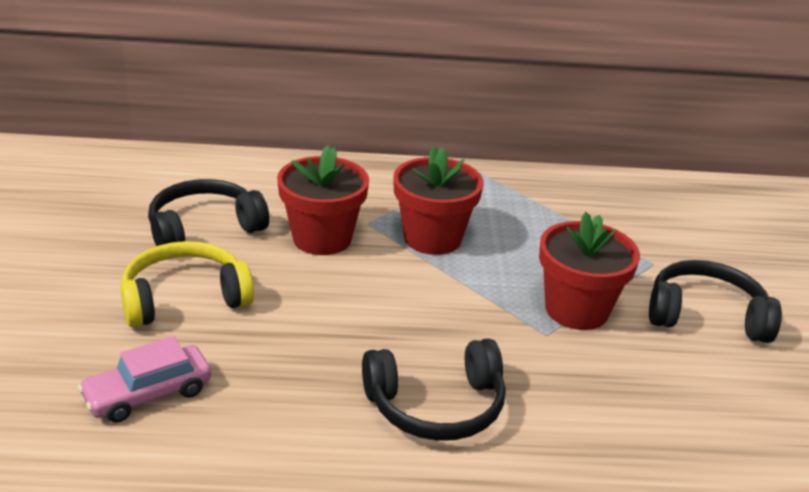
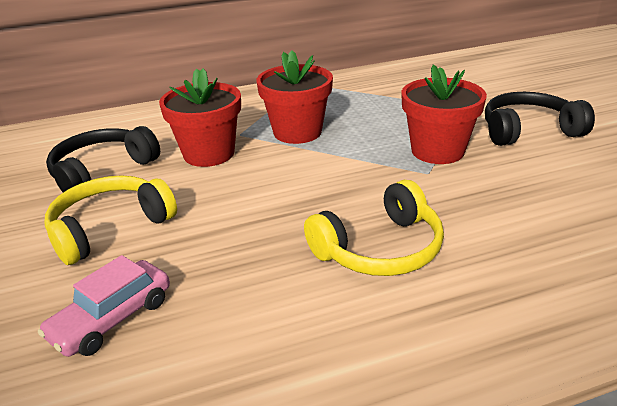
camera: 15 degrees left, 0 degrees up
black headphones [362,339,506,441] -> yellow headphones [304,180,444,276]

